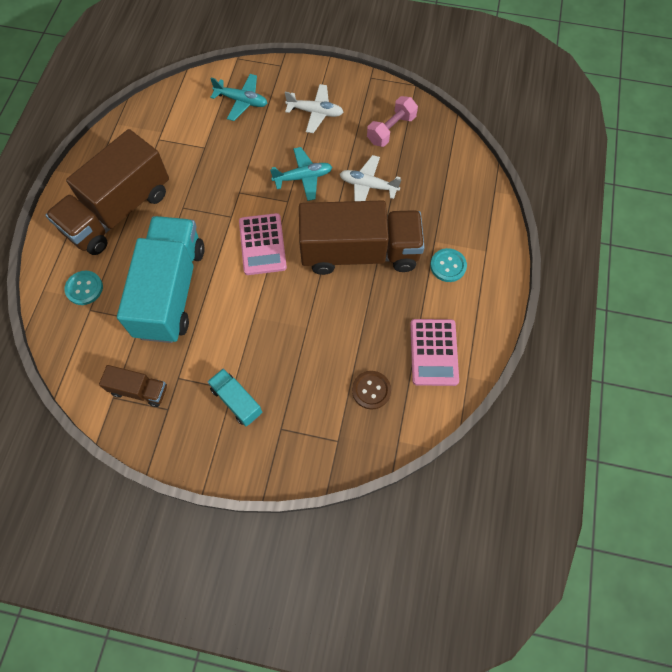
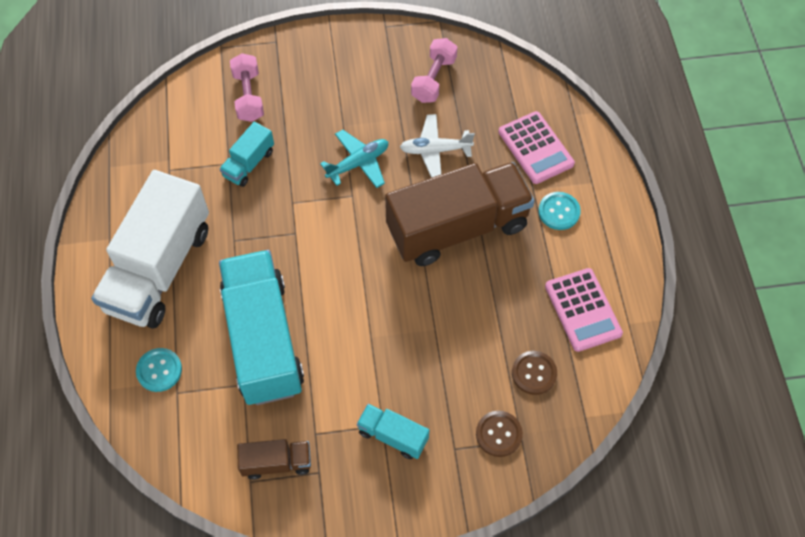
camera: 20 degrees left, 5 degrees down
brown truck [45,129,169,255] -> white truck [91,170,209,328]
turquoise plane [210,74,267,121] -> pink dumbbell [230,53,264,122]
pink calculator [239,213,287,275] -> pink calculator moved to [498,111,575,184]
white plane [285,84,343,133] -> none
none -> turquoise truck [220,122,274,187]
none -> brown button [476,411,523,457]

